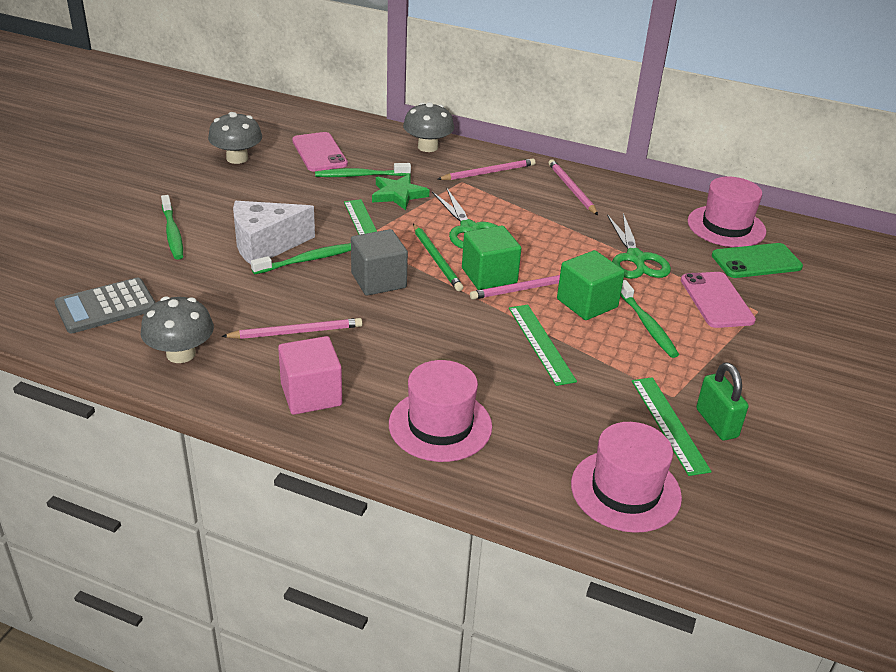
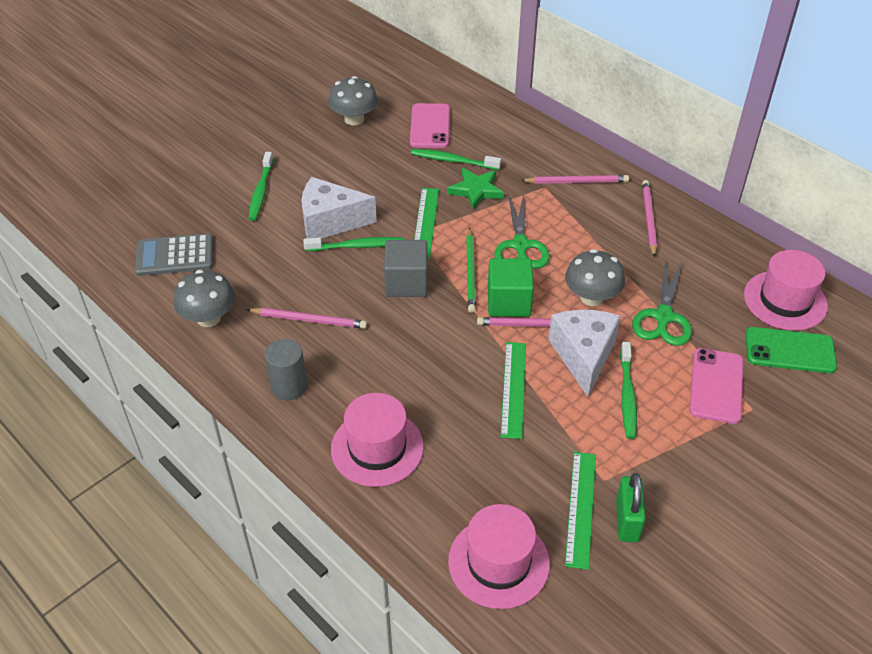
camera: 25 degrees right, 10 degrees up
pink cube [278,336,342,415] -> grey cylinder [265,339,307,400]
grey mushroom [403,102,454,152] -> grey mushroom moved to [565,249,625,306]
green cube [557,250,625,320] -> white cheese [548,310,621,397]

